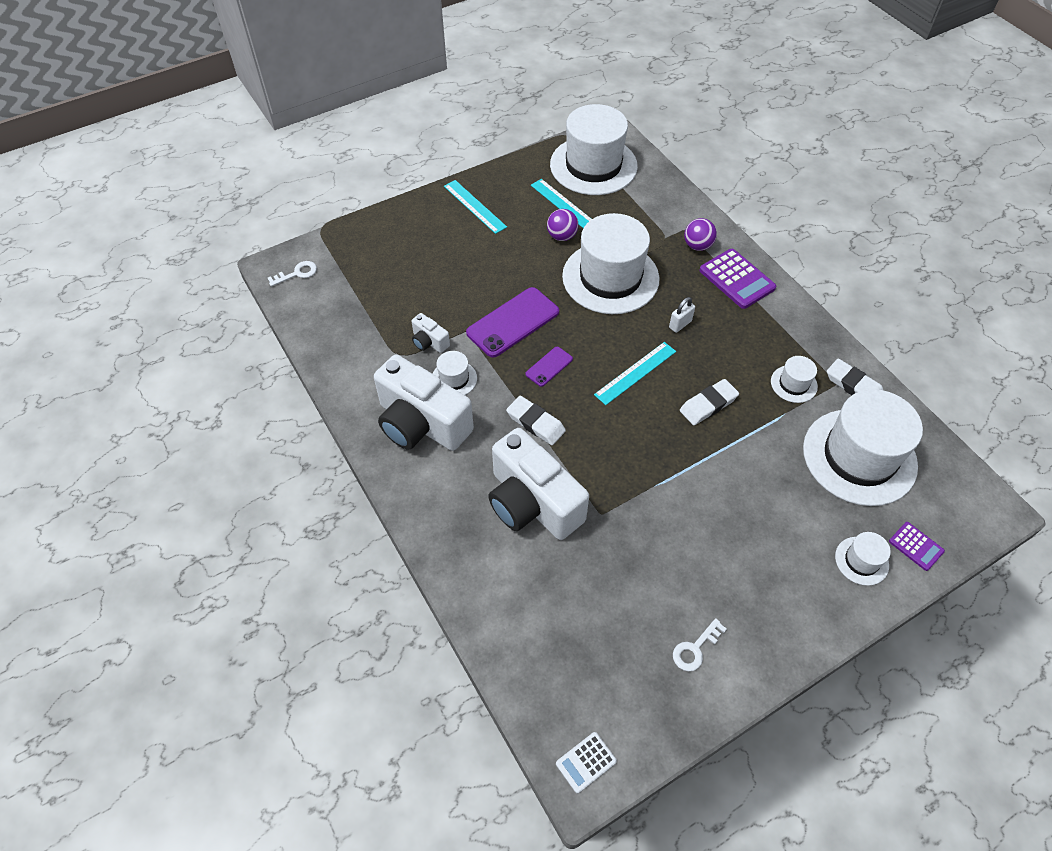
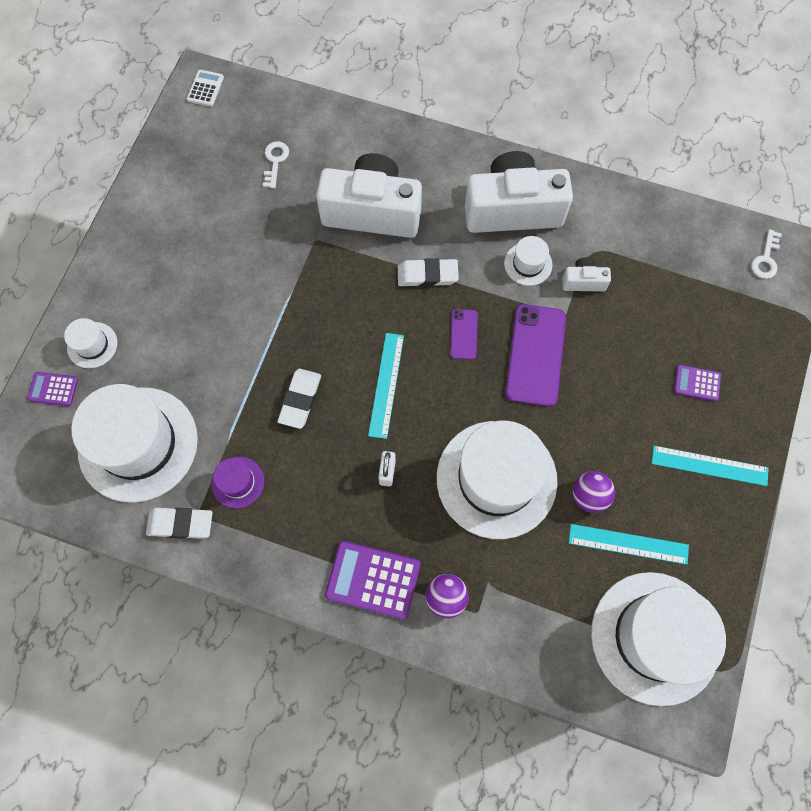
camera: 140 degrees right, 15 degrees up
white key [673,618,727,671] -> white key moved to [263,141,289,188]
white hat [771,356,818,403] -> purple hat [211,457,264,508]
none -> purple calculator [674,365,721,402]

